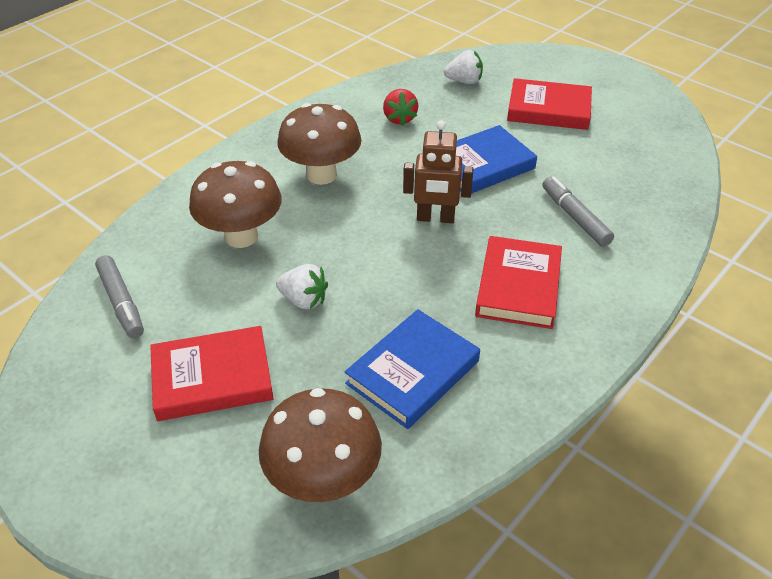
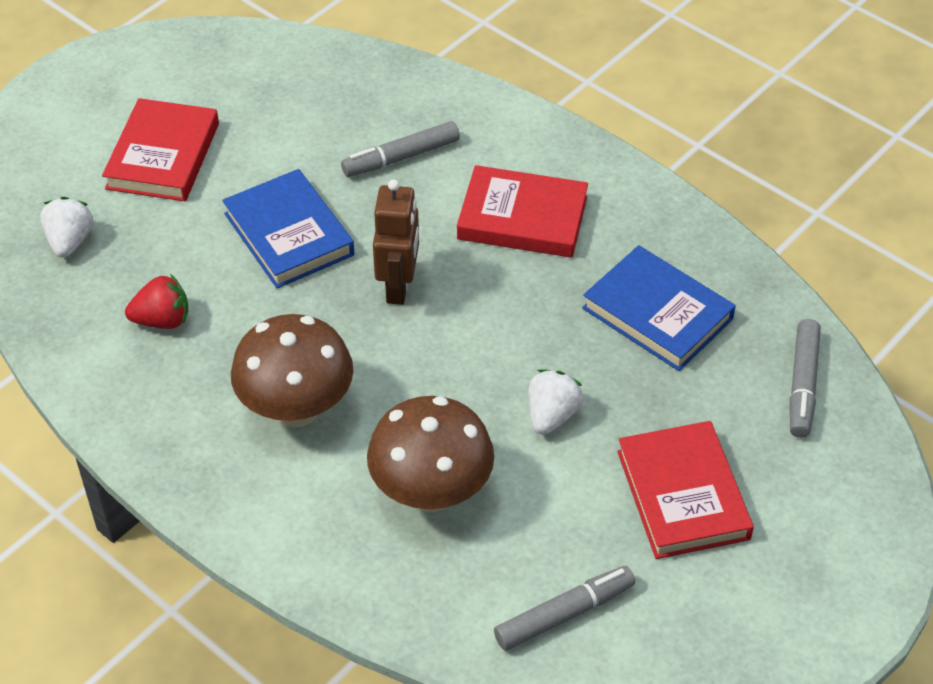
camera: 90 degrees left, 5 degrees up
brown mushroom [259,388,382,502] -> grey marker [789,319,821,438]

